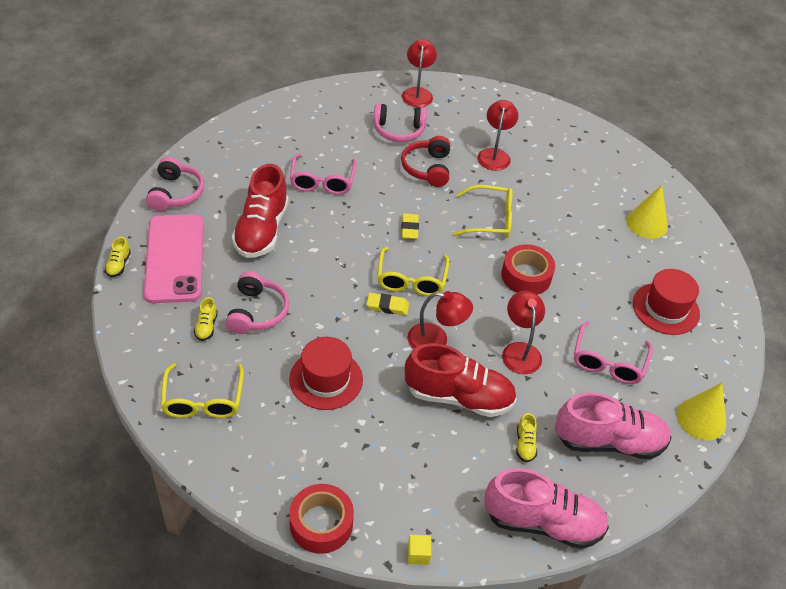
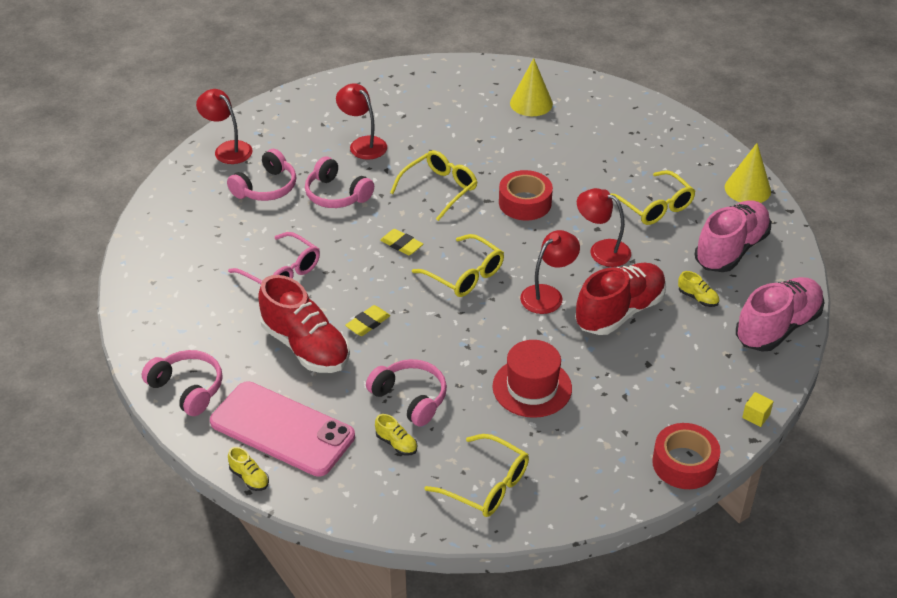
camera: 50 degrees left, 5 degrees down
yellow eraser [366,293,409,315] -> yellow eraser moved to [345,305,390,336]
red headphones [401,136,450,187] -> pink headphones [305,156,374,208]
pink glasses [574,321,653,384] -> yellow glasses [610,170,695,225]
red hat [633,269,700,335] -> none

